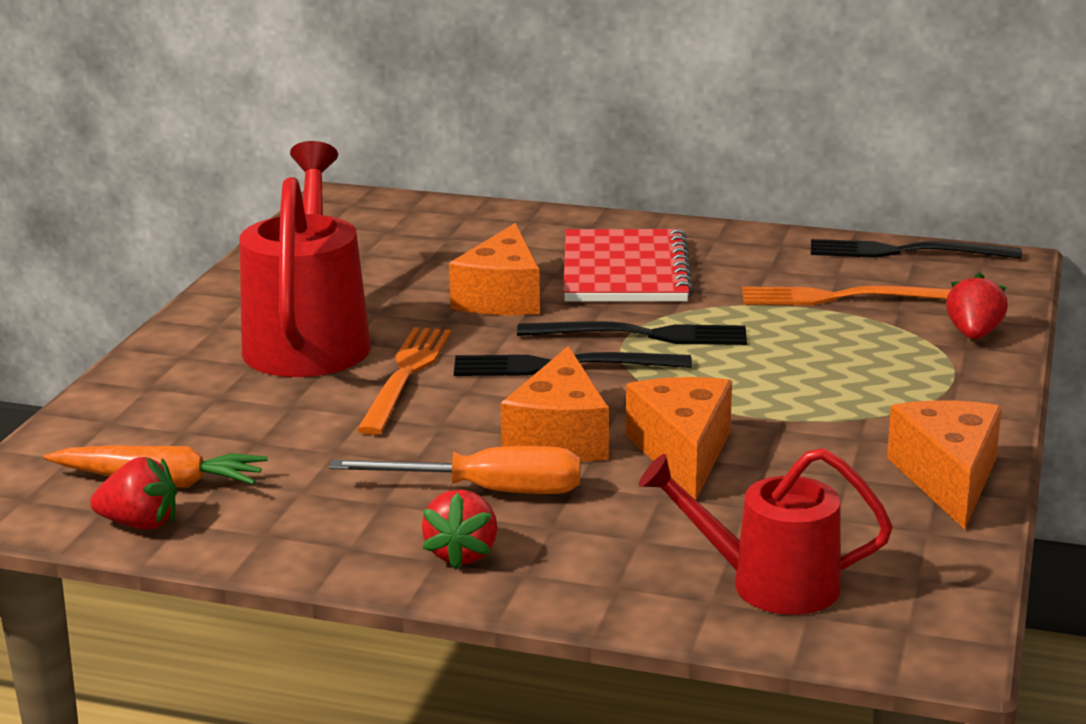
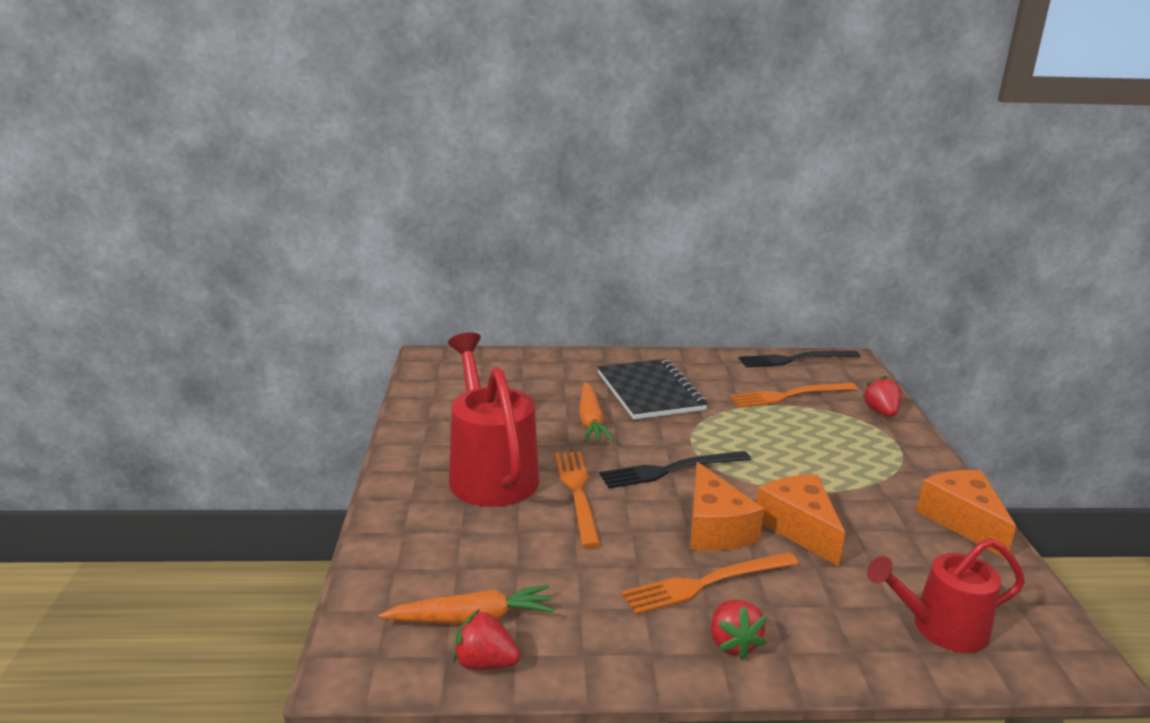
camera: 20 degrees left, 0 degrees up
red strawberry [90,457,177,530] -> red strawberry turned 150 degrees counterclockwise [453,609,520,670]
orange screwdriver [329,446,581,494] -> orange fork [621,552,799,615]
orange cheese [449,223,540,315] -> orange carrot [579,382,614,442]
black fork [517,321,747,345] -> none
red notebook [563,229,693,301] -> black notebook [598,359,708,419]

